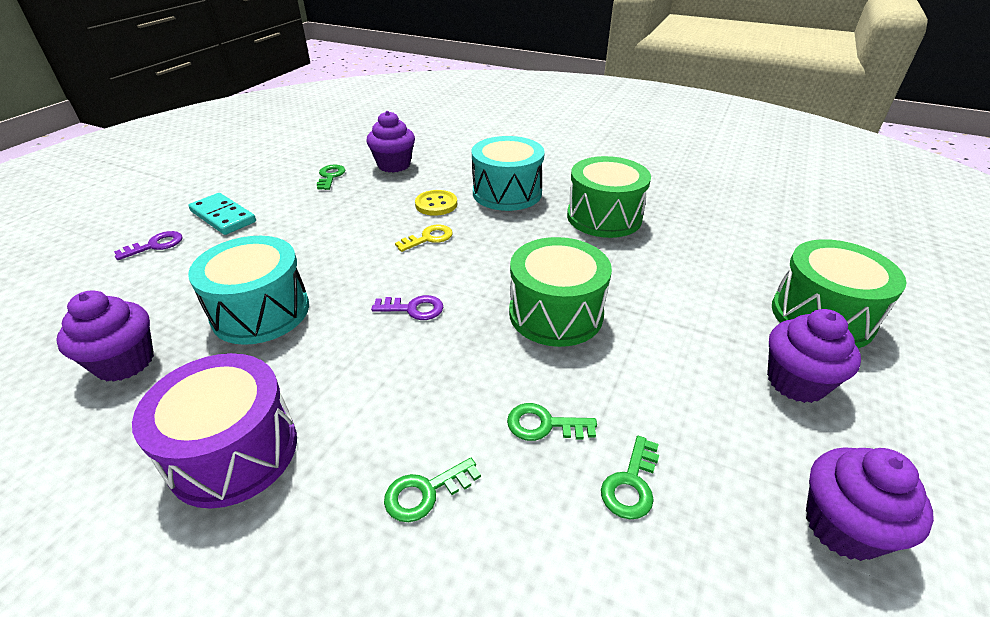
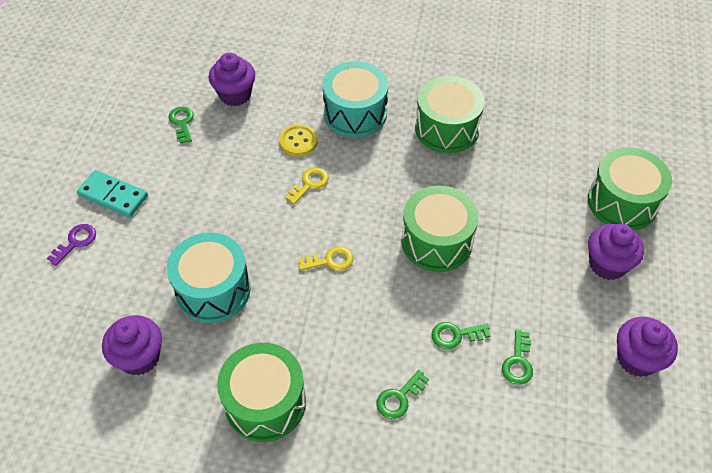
camera: 15 degrees left, 15 degrees up
purple drum [132,353,297,509] -> green drum [217,343,306,442]
purple key [371,295,443,320] -> yellow key [298,246,353,271]

